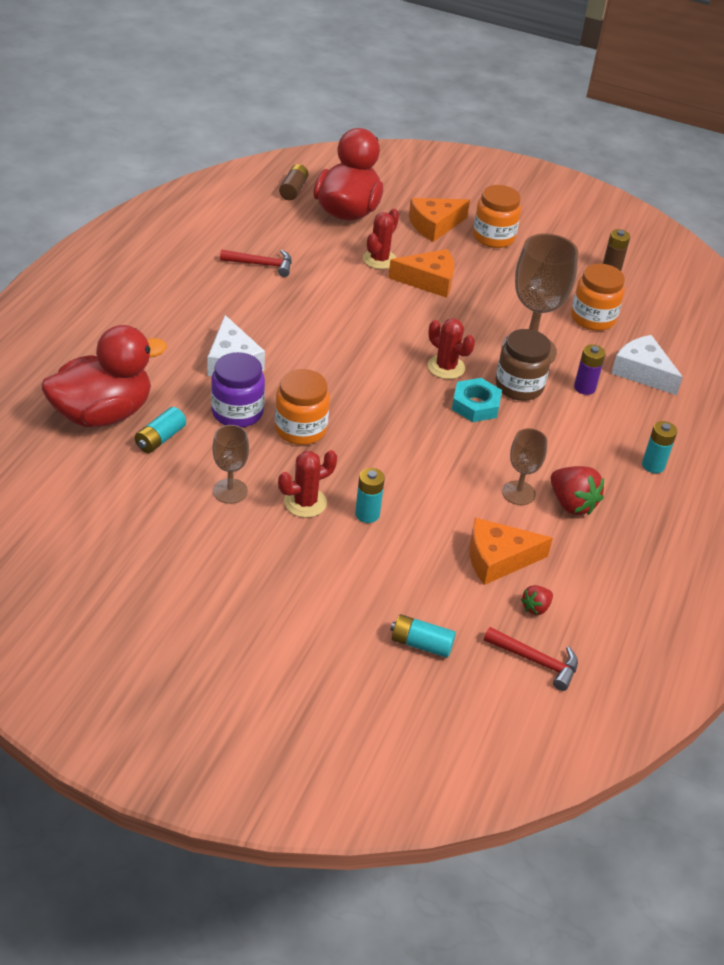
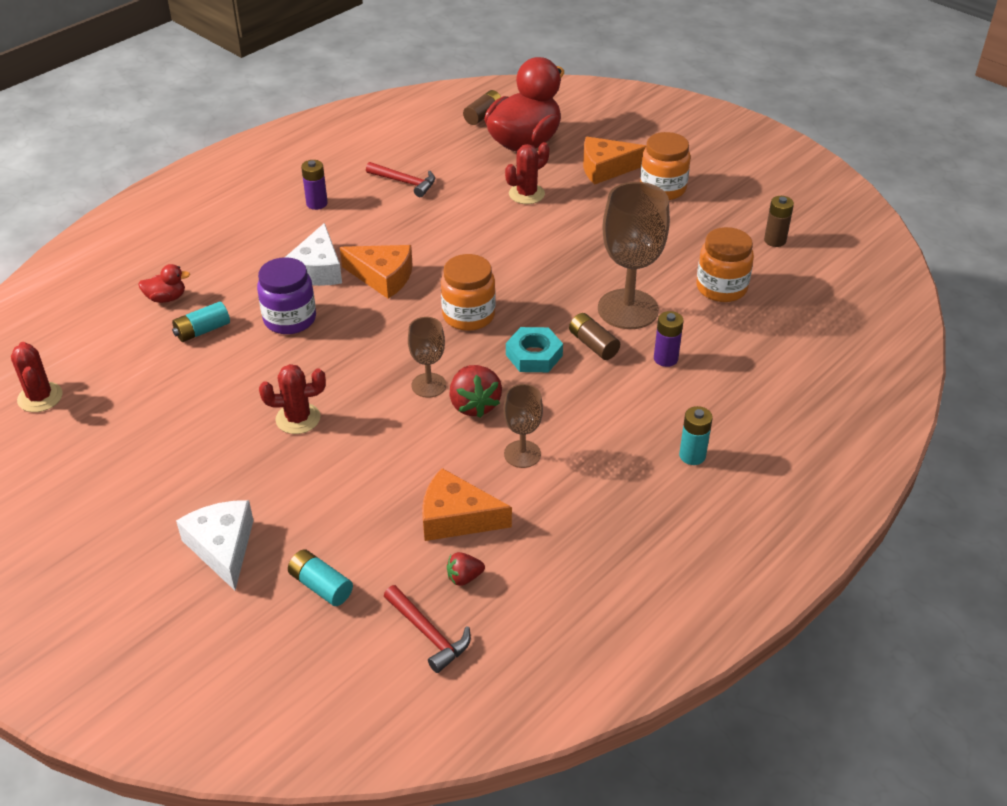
camera: 25 degrees right, 0 degrees up
red duck [41,325,167,427] -> red duck [138,264,190,303], size x0.41
brown goblet [212,425,249,504] -> brown goblet moved to [408,317,446,398]
orange jar [275,369,330,445] -> orange jar moved to [441,254,496,331]
turquoise battery [355,468,385,523] -> none
orange cheese [388,249,454,298] -> orange cheese moved to [340,245,413,299]
red cactus [428,318,475,379] -> red cactus moved to [11,342,63,412]
brown jar [496,329,551,401] -> brown battery [569,313,620,360]
red strawberry [551,466,604,515] -> red strawberry moved to [449,365,502,418]
white cheese [611,335,683,395] -> white cheese moved to [176,500,254,591]
none -> purple battery [301,160,328,210]

